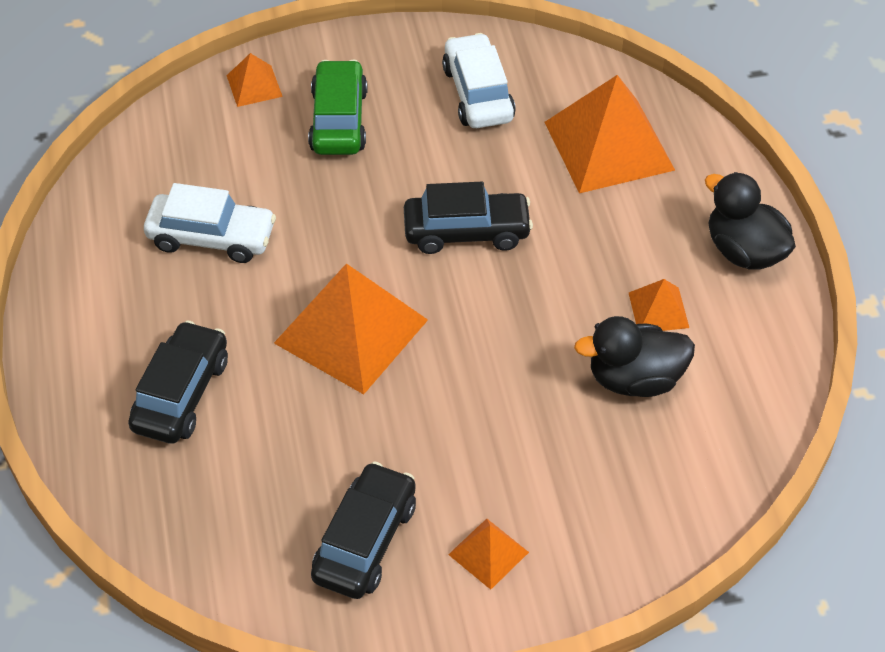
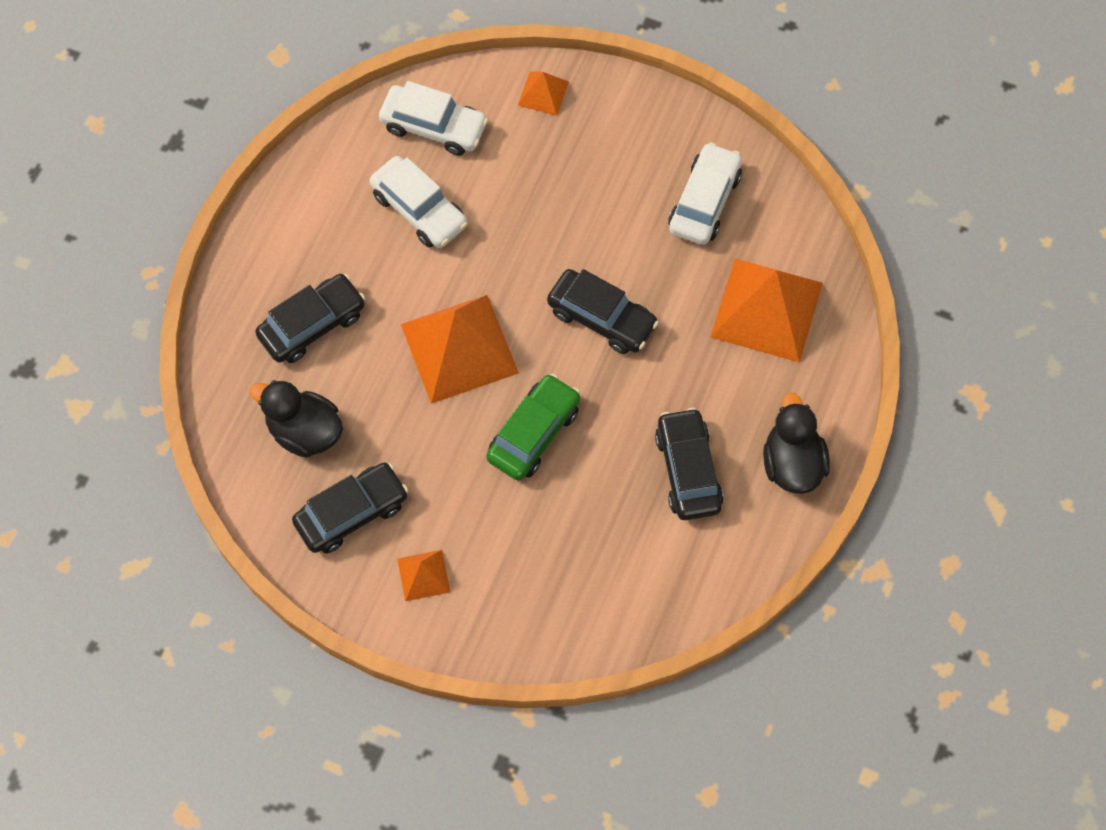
camera: 35 degrees right, 15 degrees up
green car [308,60,367,155] -> green car moved to [486,373,581,481]
black duck [574,316,695,397] -> black duck moved to [249,380,343,458]
orange pyramid [629,279,689,331] -> black car [655,407,724,520]
none -> white car [379,81,488,156]

